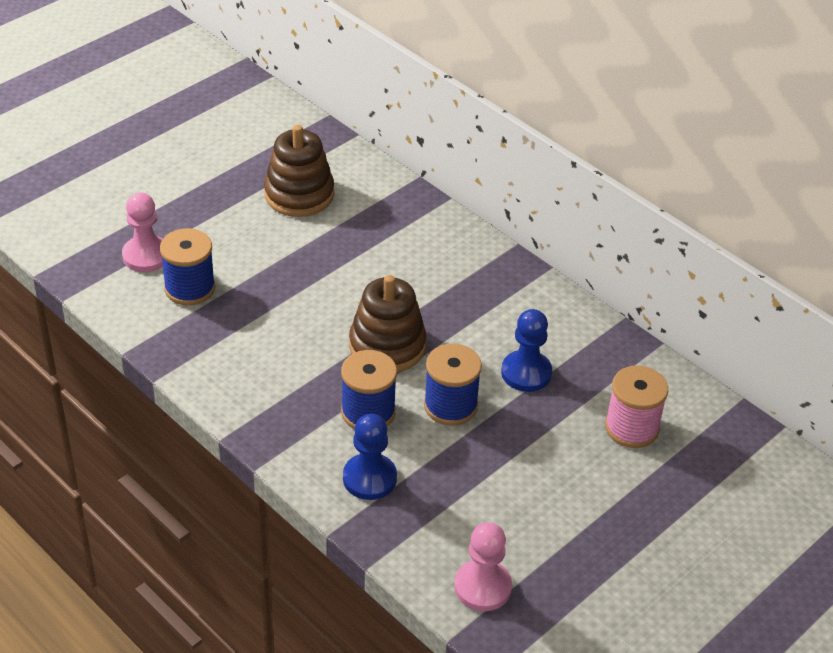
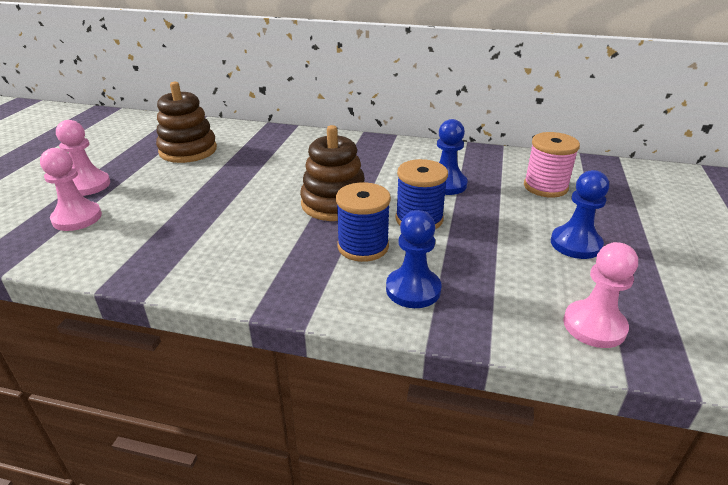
camera: 30 degrees left, 10 degrees down
blue spool [160,228,215,305] -> none
none -> pink pawn [56,120,110,196]
none -> blue pawn [551,170,609,259]

